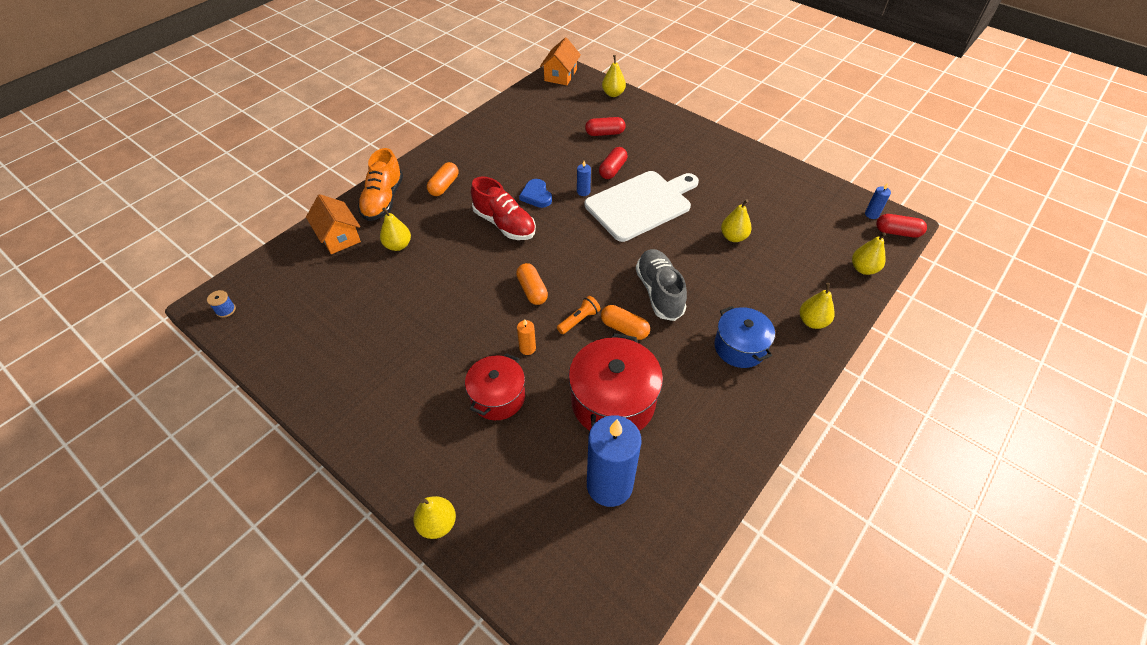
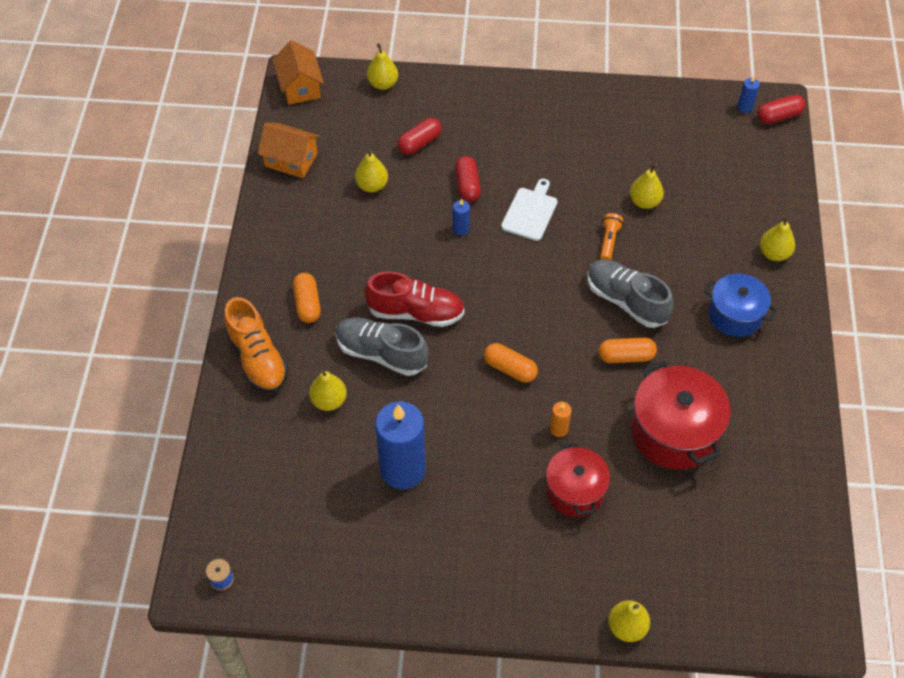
camera: 35 degrees left, 5 degrees up
orange house [306,194,361,254] -> orange house moved to [257,123,320,178]
blue heart [519,179,552,208] -> none
orange flashlight [557,296,601,334] -> orange flashlight moved to [600,213,623,260]
white cutting board [585,171,699,242] -> white cutting board [501,179,557,241], size x0.53
blue candle [587,415,642,507] -> blue candle moved to [375,401,426,489]
yellow pear [852,232,886,275] -> yellow pear moved to [355,149,388,192]
none -> grey shoe [336,317,429,376]

